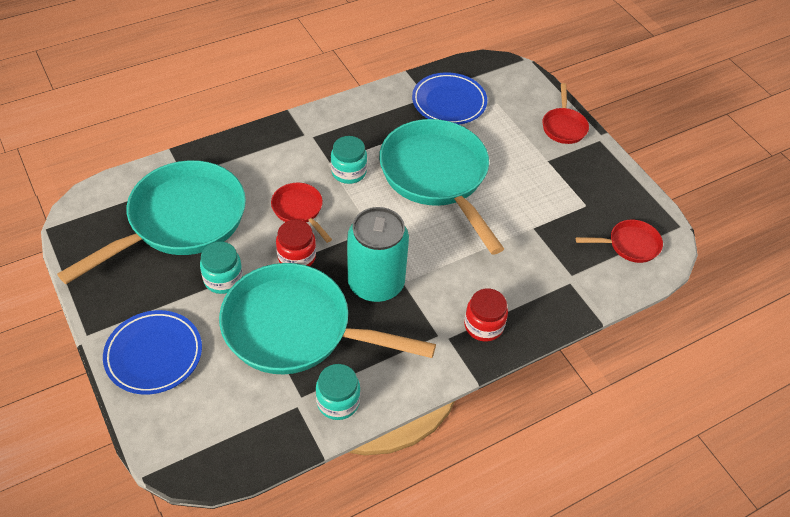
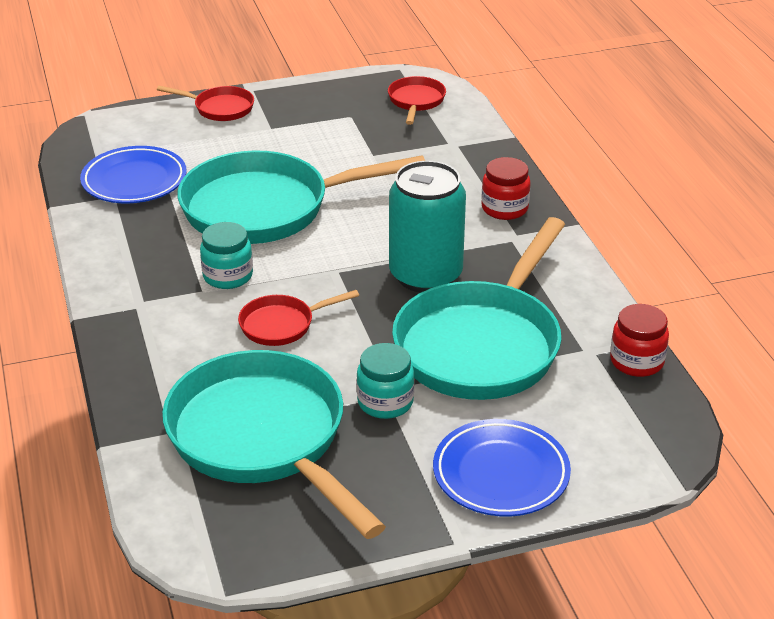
camera: 75 degrees left, 15 degrees down
red jar [276,220,316,266] -> red jar moved to [610,304,669,377]
turquoise jar [316,364,360,420] -> none

